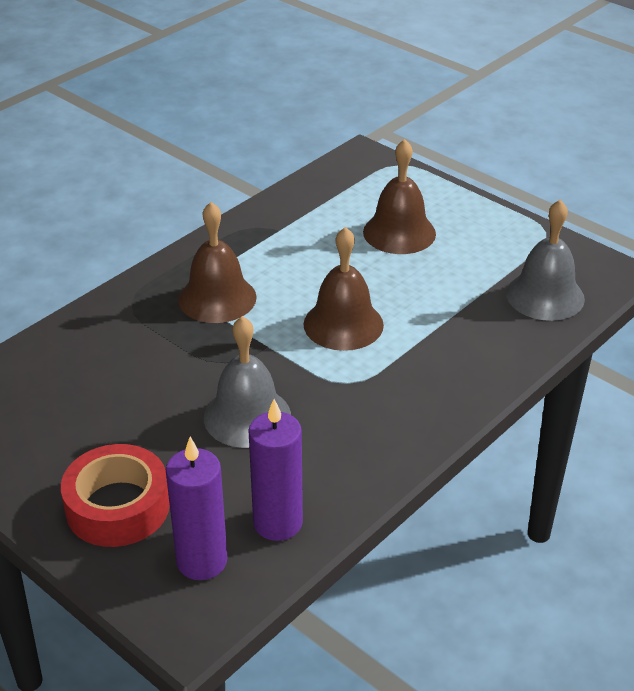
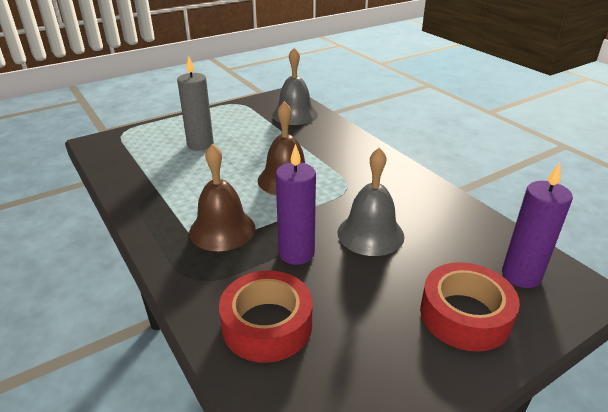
camera: 75 degrees left, 5 degrees down
purple candle [248,399,303,541] -> purple candle moved to [276,144,316,265]
brown bell [363,139,436,254] -> grey candle [177,56,214,151]
none -> red tape [219,271,313,363]

